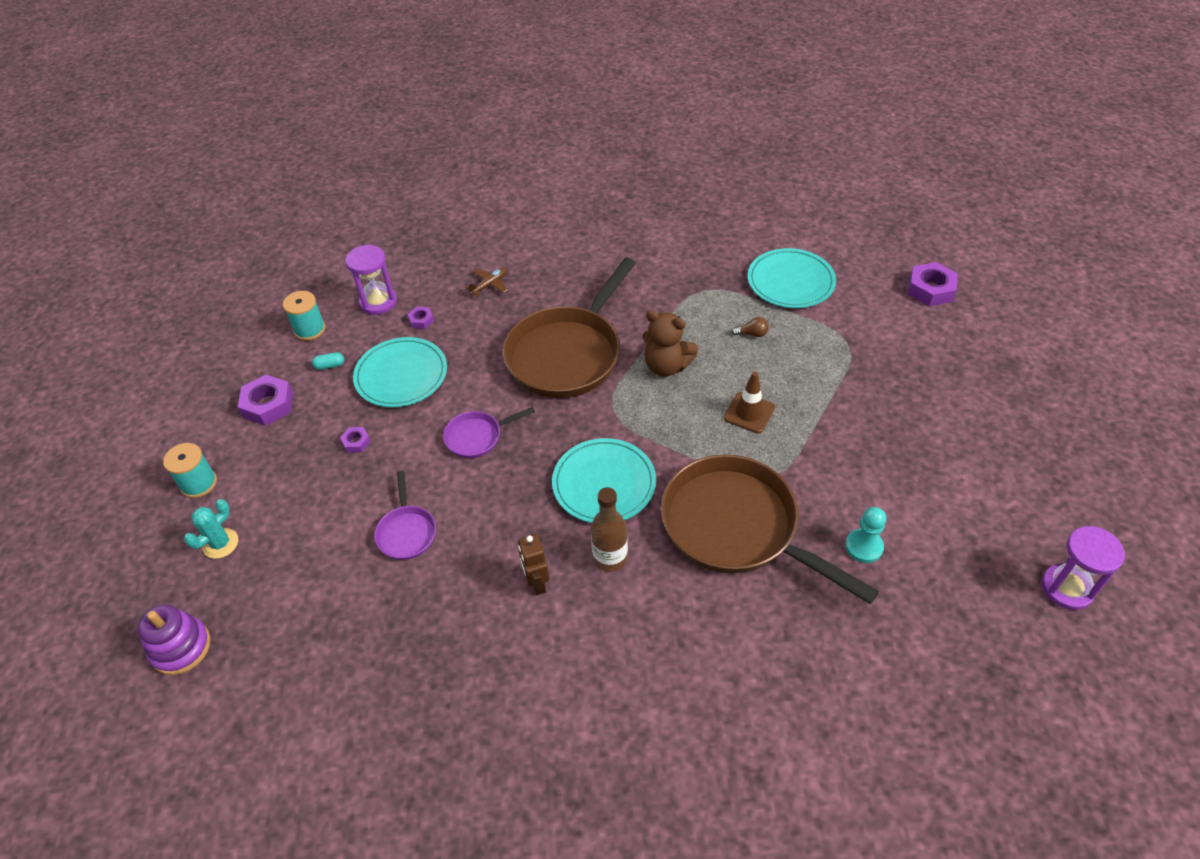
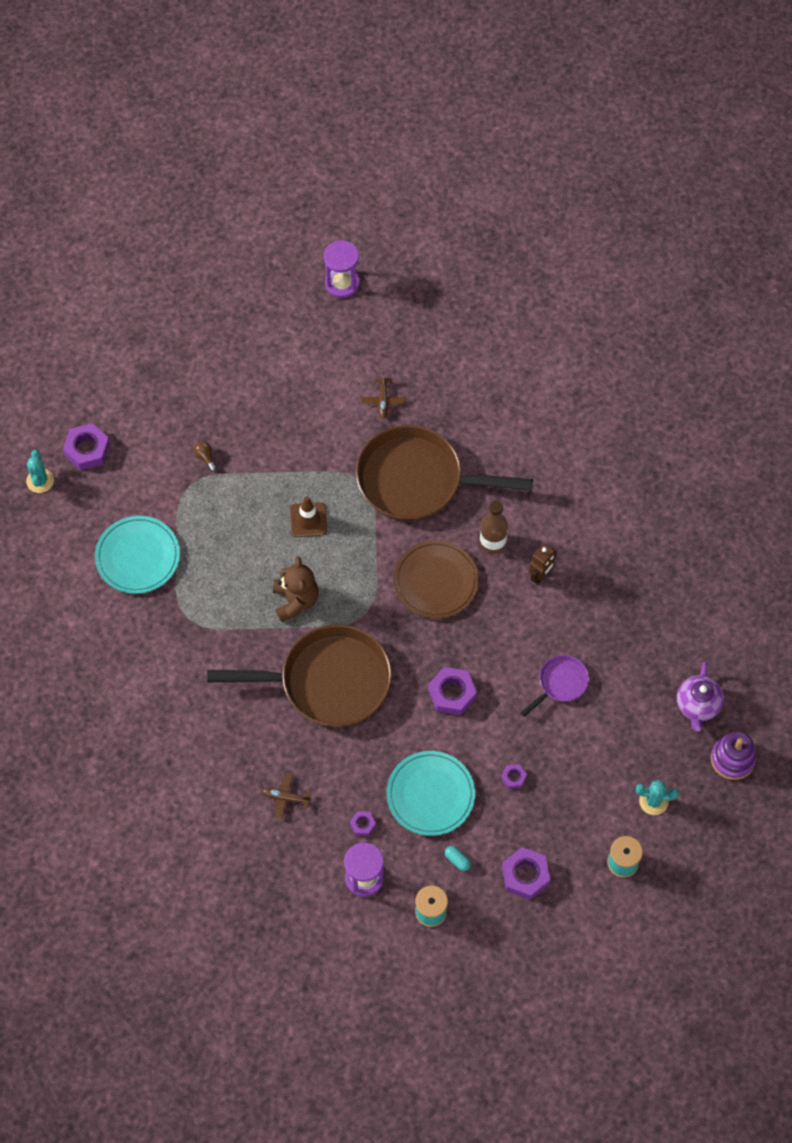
camera: 125 degrees left, 15 degrees up
purple pan [443,407,535,458] -> purple nut [428,667,477,715]
turquoise plate [552,438,656,523] -> brown plate [393,540,479,619]
brown pan [661,455,879,604] -> brown pan turned 90 degrees clockwise [356,425,533,521]
brown light bulb [731,317,769,337] -> brown light bulb moved to [193,441,217,472]
turquoise pawn [845,507,886,563] -> brown plane [361,372,406,419]
none -> turquoise cactus [26,450,54,493]
none -> purple teapot [677,661,724,732]

